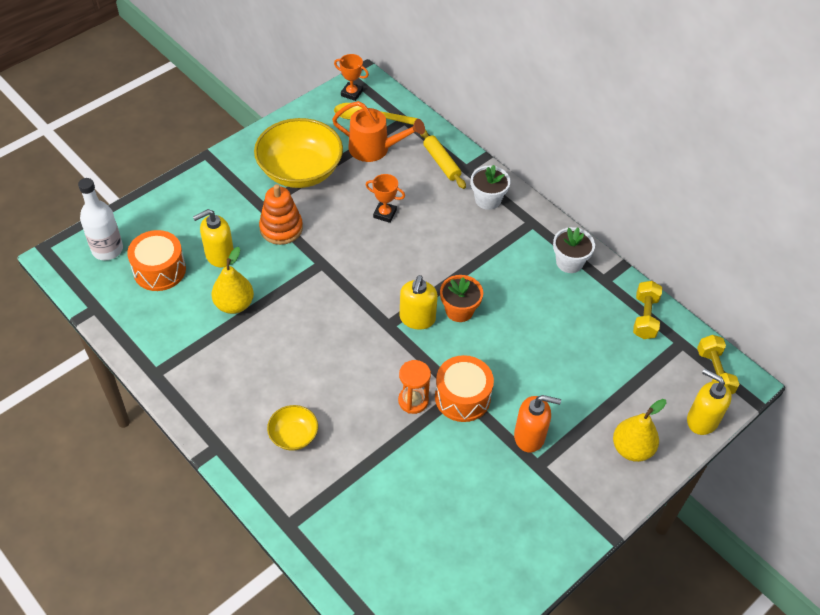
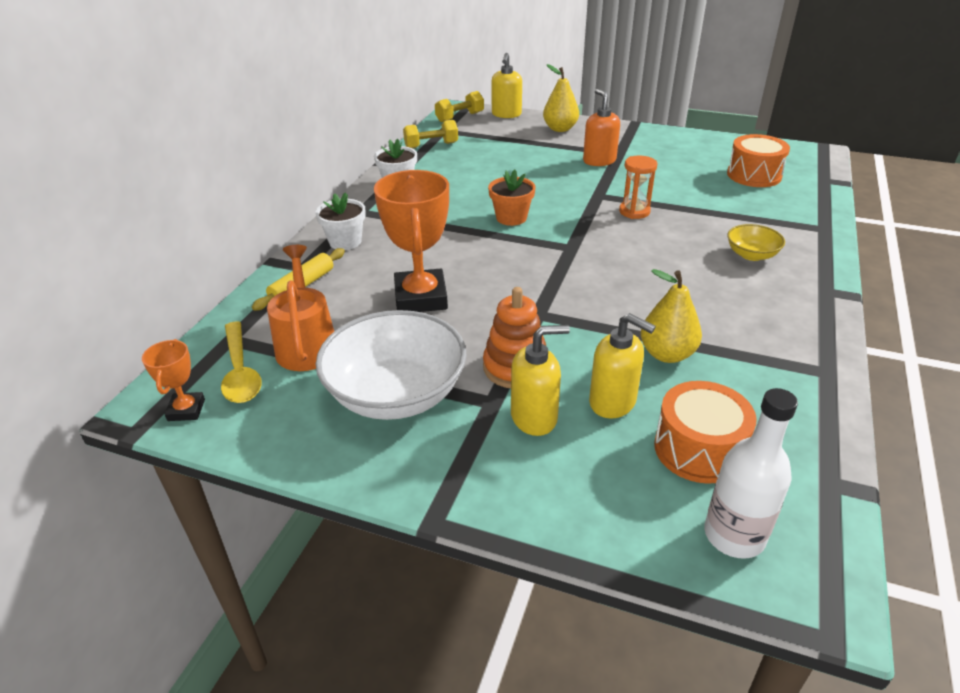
camera: 115 degrees left, 15 degrees down
yellow bowl [254,118,343,188] -> white bowl [316,310,467,420]
orange trophy [366,174,405,223] -> orange trophy [374,170,449,312], size x1.99
yellow soap dispenser [399,275,438,330] -> yellow soap dispenser moved to [511,325,570,436]
orange drum [435,355,494,422] -> orange drum moved to [727,134,790,187]

